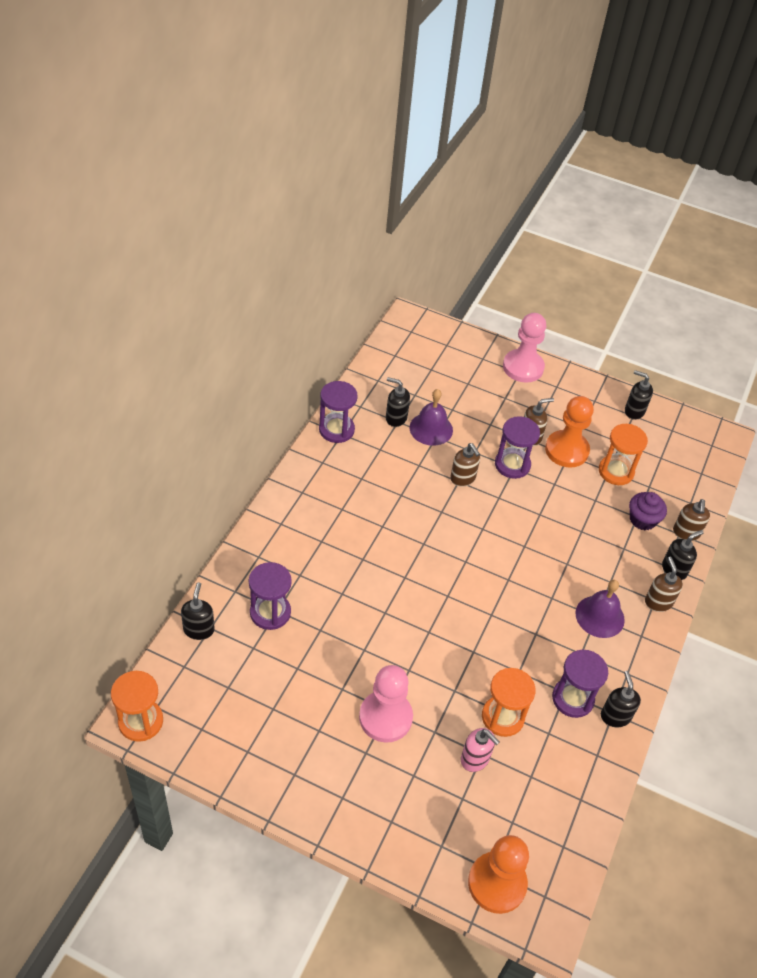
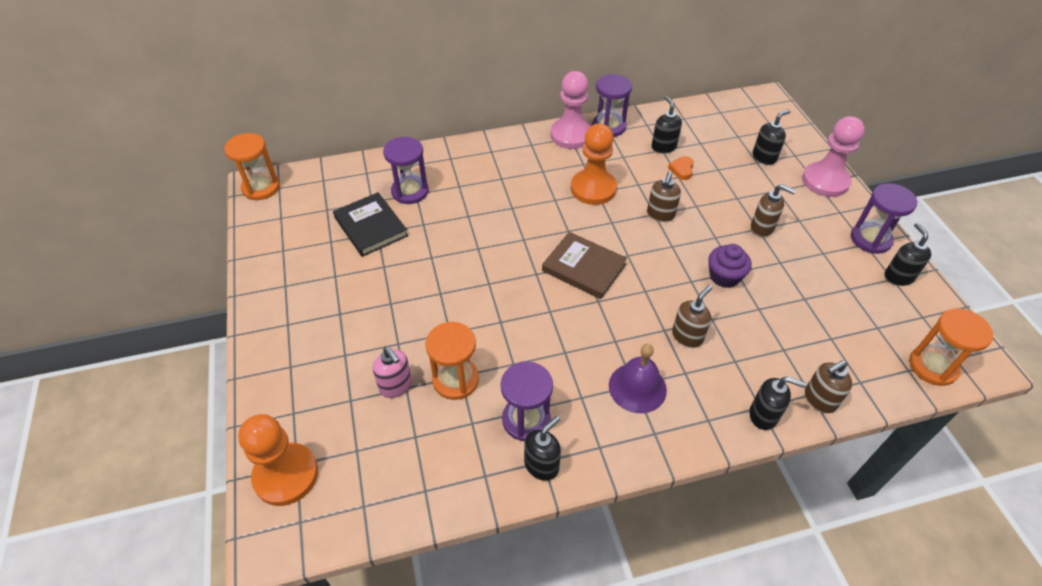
camera: 55 degrees right, 0 degrees up
black soap dispenser [181,582,215,640] -> black soap dispenser moved to [753,109,791,165]
pink pawn [359,665,413,743] -> pink pawn moved to [550,71,591,149]
purple bell [409,389,453,446] -> orange heart [668,156,694,180]
pink soap dispenser [461,728,500,772] -> pink soap dispenser turned 45 degrees counterclockwise [373,347,412,398]
purple hourglass [495,416,540,479] -> purple hourglass moved to [851,183,917,254]
orange pawn [545,396,594,468] -> orange pawn moved to [571,124,617,205]
orange hourglass [599,424,648,485] -> orange hourglass moved to [909,308,993,386]
purple cupcake [629,492,667,530] -> purple cupcake moved to [708,244,752,288]
brown soap dispenser [645,557,683,612] -> brown soap dispenser moved to [672,285,713,348]
none -> black book [333,192,408,257]
none -> brown book [542,232,627,299]

